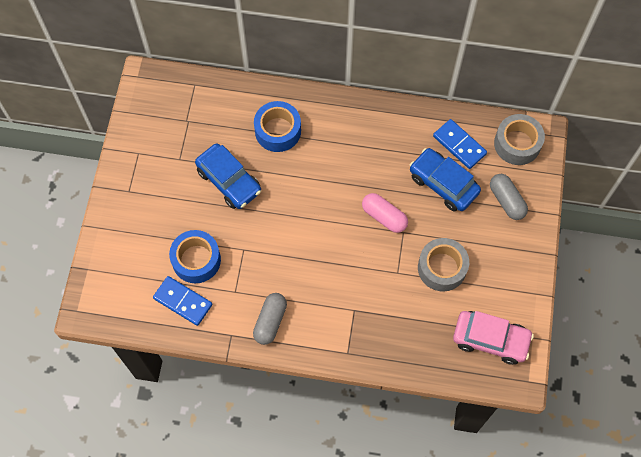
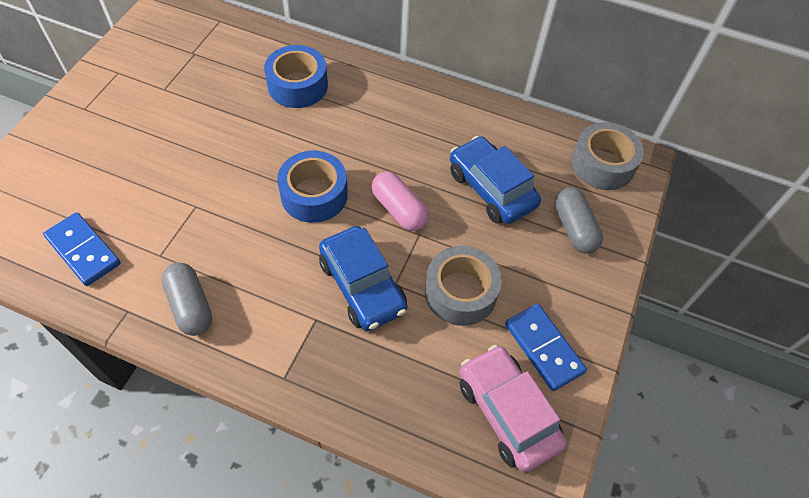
camera: 10 degrees right, 10 degrees down
blue tape [169,230,221,283] -> blue tape moved to [277,151,348,223]
blue car [195,143,261,209] -> blue car moved to [319,226,407,331]
grey capsule [253,293,287,345] -> grey capsule turned 60 degrees counterclockwise [161,262,212,336]
blue domino [433,119,487,169] -> blue domino moved to [505,304,587,391]
pink car [453,311,534,365] -> pink car turned 150 degrees counterclockwise [460,345,567,472]

